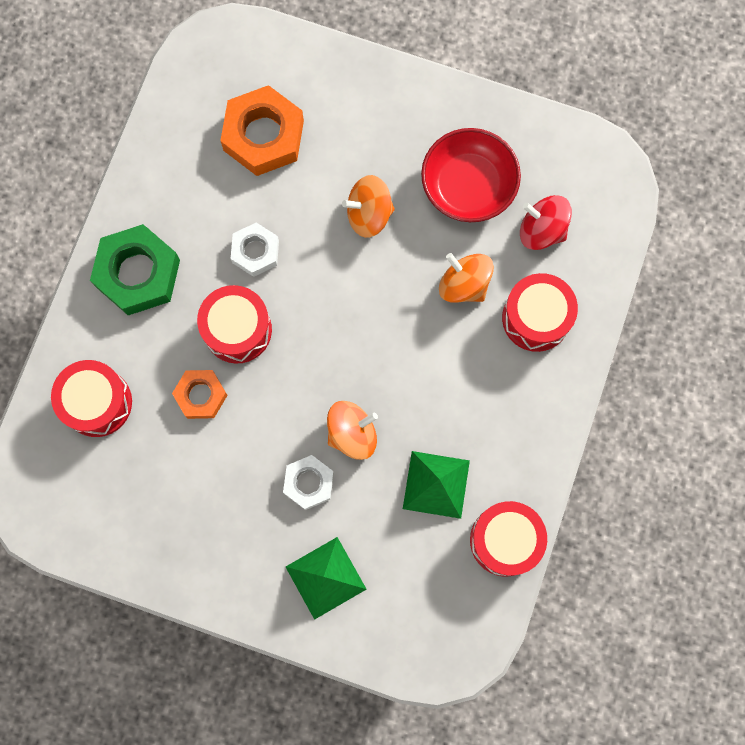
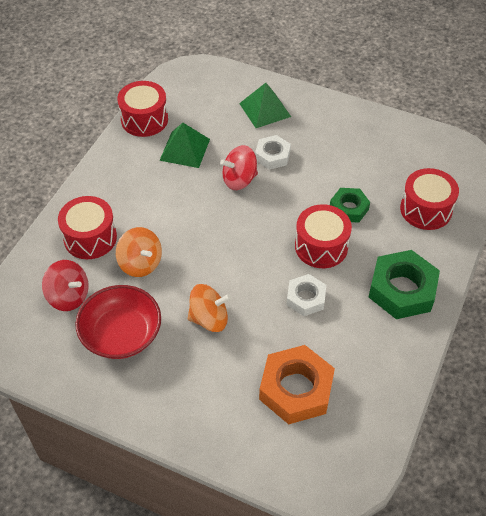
camera: 175 degrees left, 25 degrees down
orange nut [172,370,228,419] -> green nut [330,188,370,223]
orange spinning top [327,401,378,460] -> red spinning top [220,145,258,190]

